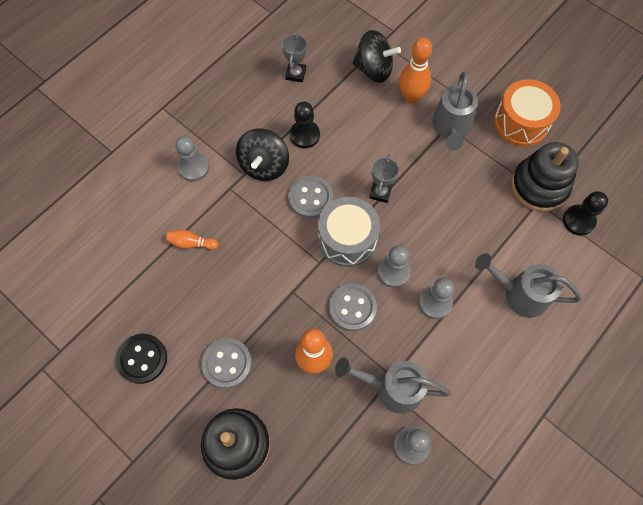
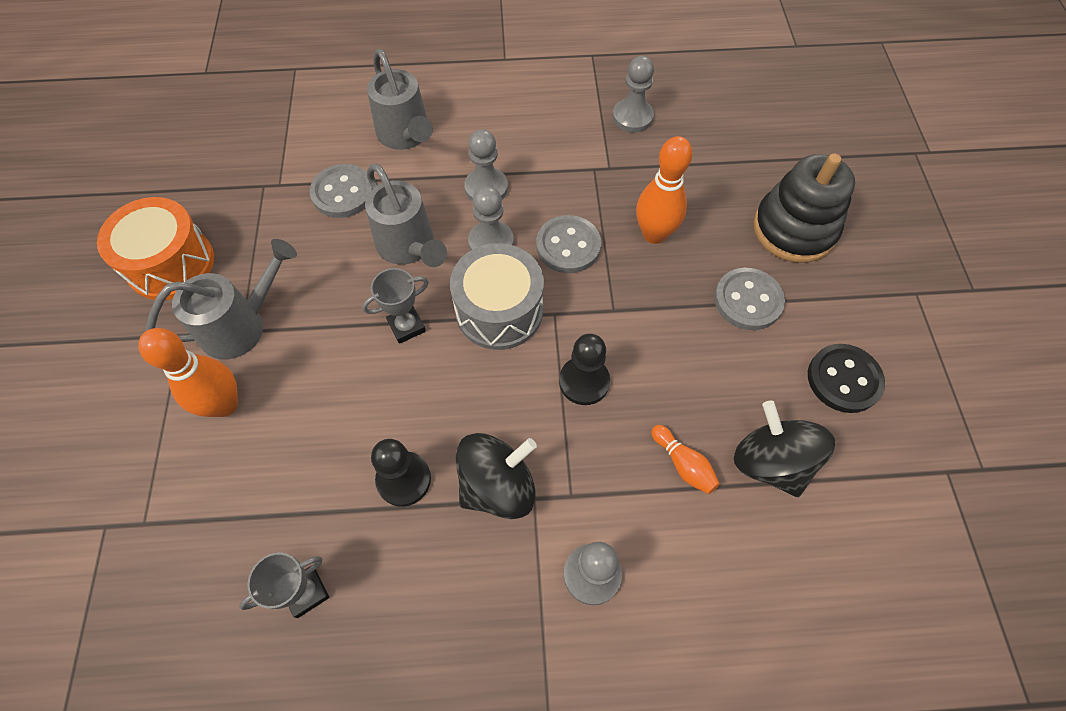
camera: 135 degrees left, 5 degrees down
grey button [288,176,333,218] -> grey button moved to [310,164,372,218]
grey watering can [335,357,451,414] -> grey watering can moved to [365,163,447,267]
black spinning top [353,30,401,83] -> black spinning top moved to [734,401,835,497]
black stacking toy [511,142,579,212] -> none
black pawn [563,191,608,236] -> black pawn moved to [559,334,610,405]

